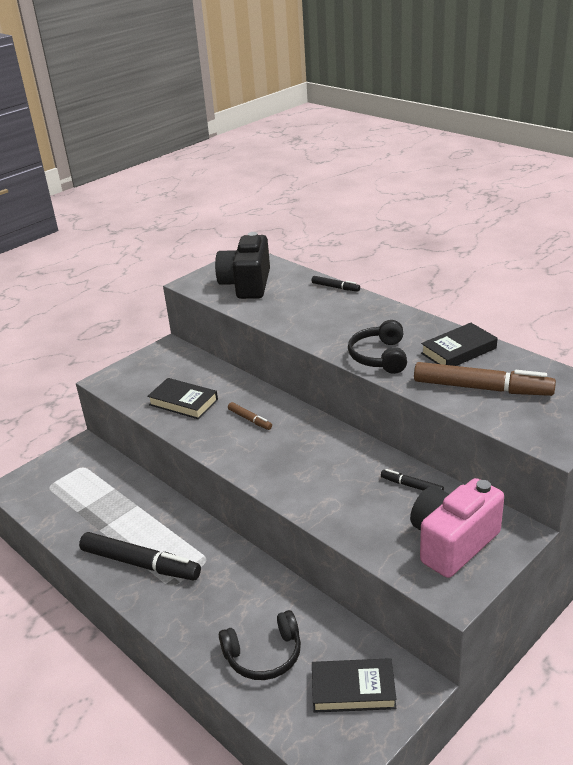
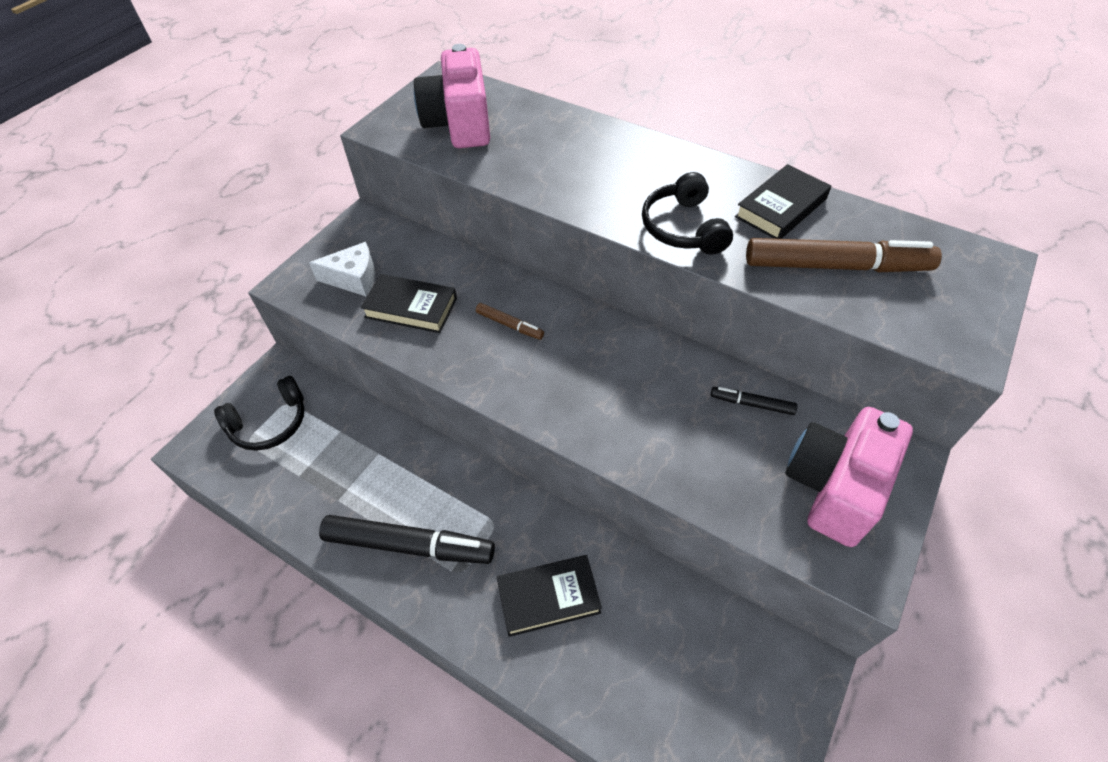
camera: 15 degrees left, 20 degrees up
black camera [215,232,270,299] -> pink camera [414,44,490,148]
black headphones [219,610,301,680] -> black headphones moved to [214,376,305,451]
black marker [312,276,360,292] -> none
black book [312,658,397,713] -> black book moved to [497,555,602,637]
none -> white cheese [309,242,375,296]

